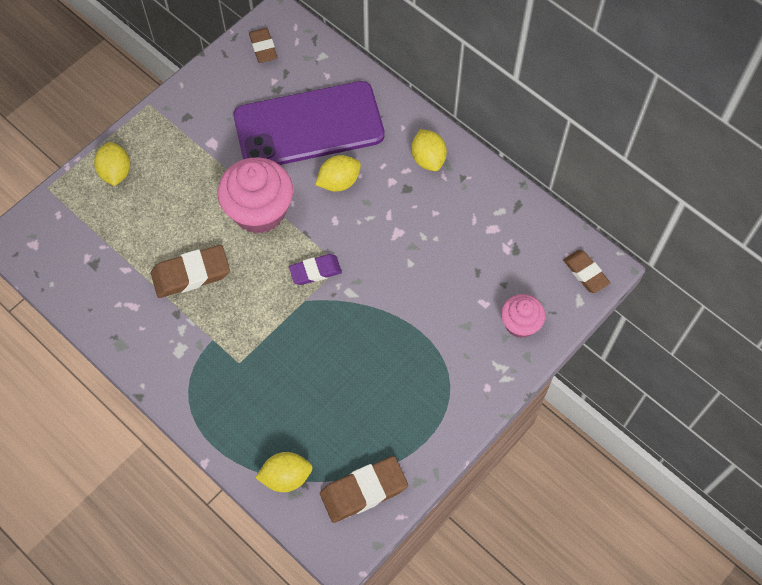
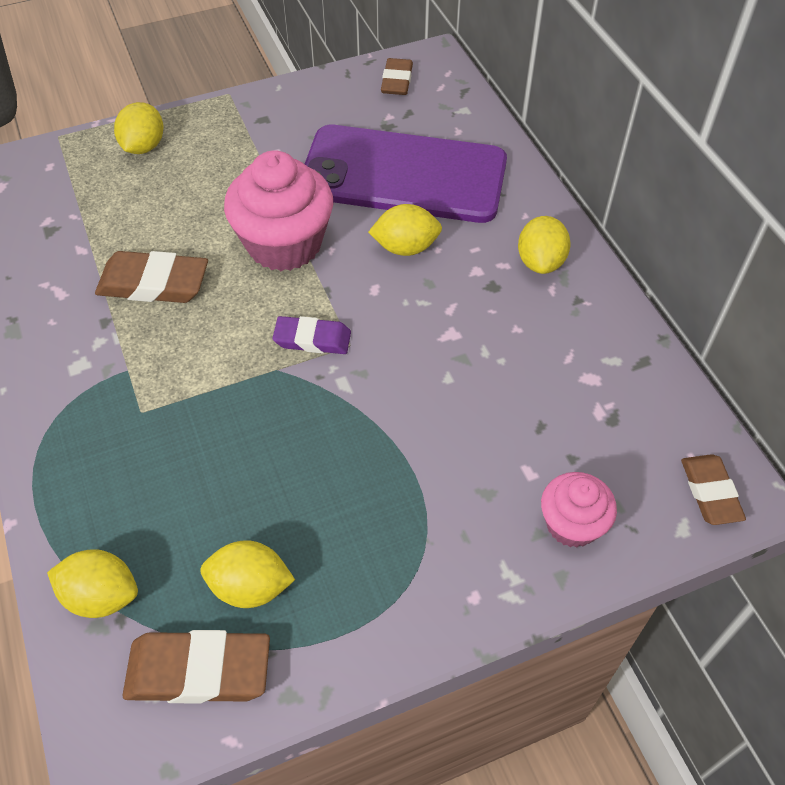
camera: 25 degrees right, 10 degrees down
none -> yellow lemon [201,540,295,608]

